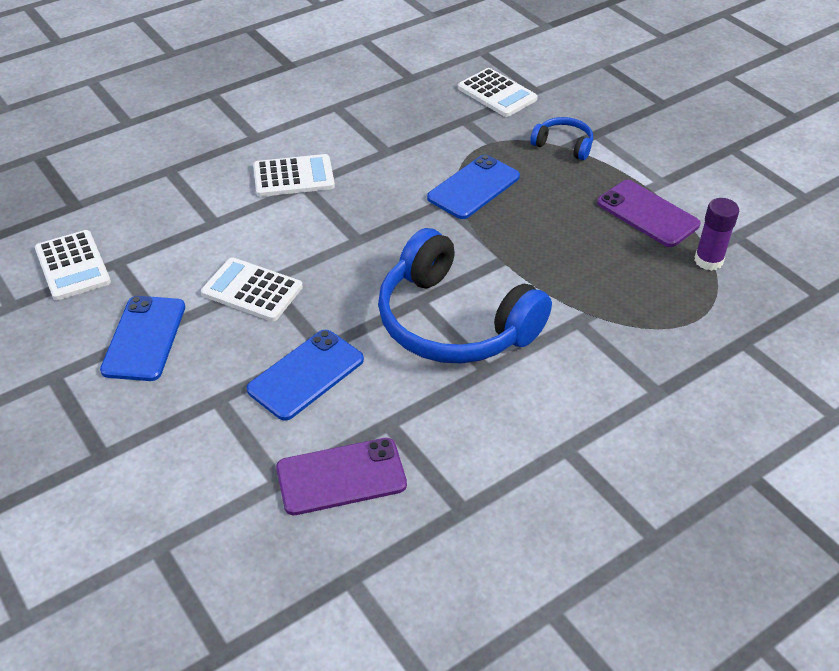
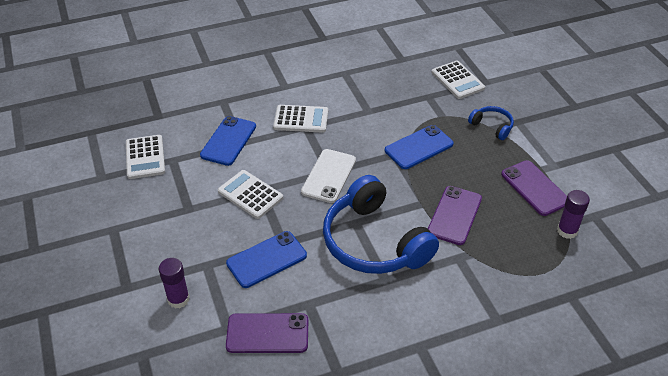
camera: 15 degrees right, 0 degrees up
blue phone [100,296,185,381] -> blue phone moved to [200,116,256,166]
none -> purple glue stick [159,258,190,309]
none -> white phone [301,149,356,203]
none -> purple phone [428,186,482,245]

